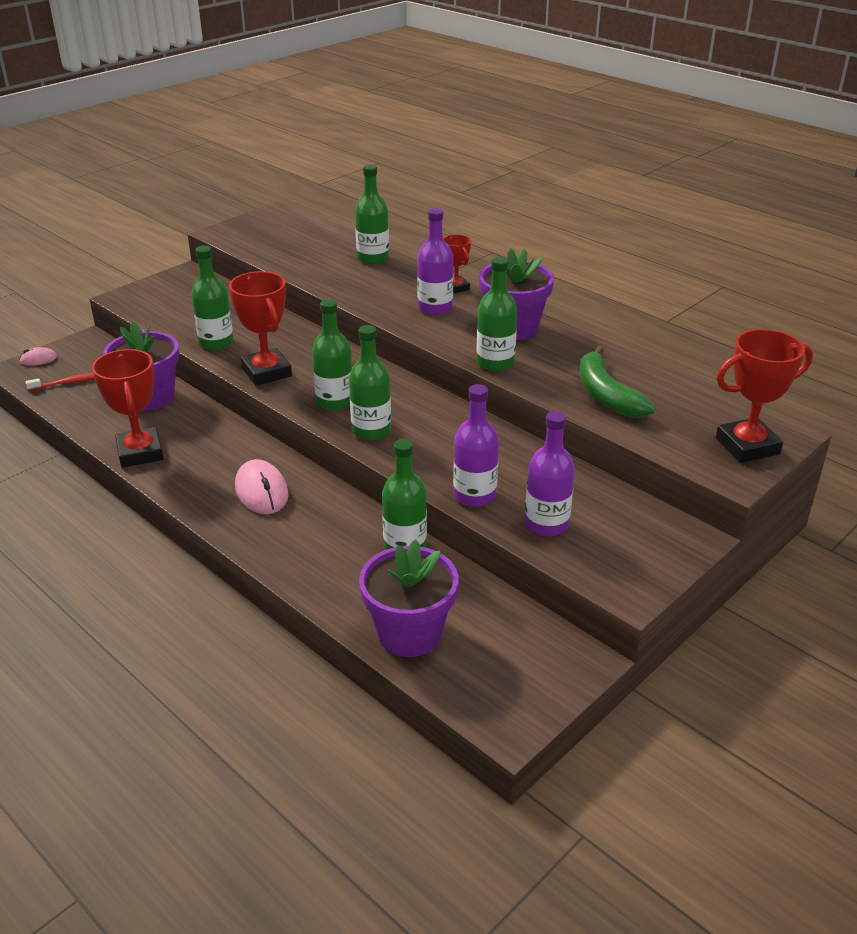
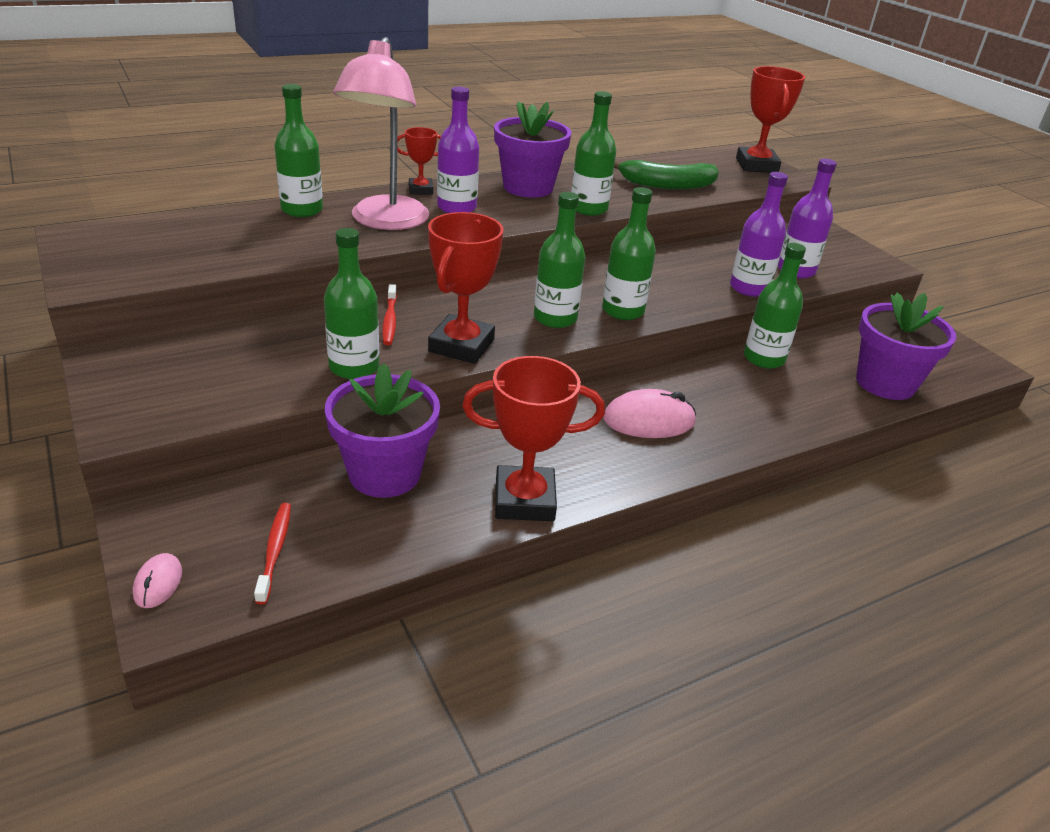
camera: 75 degrees left, 0 degrees up
red trophy [229,271,292,386] -> red trophy turned 60 degrees counterclockwise [428,212,504,364]
none -> pink lamp [333,37,429,230]
none -> red toothbrush [382,284,397,345]

